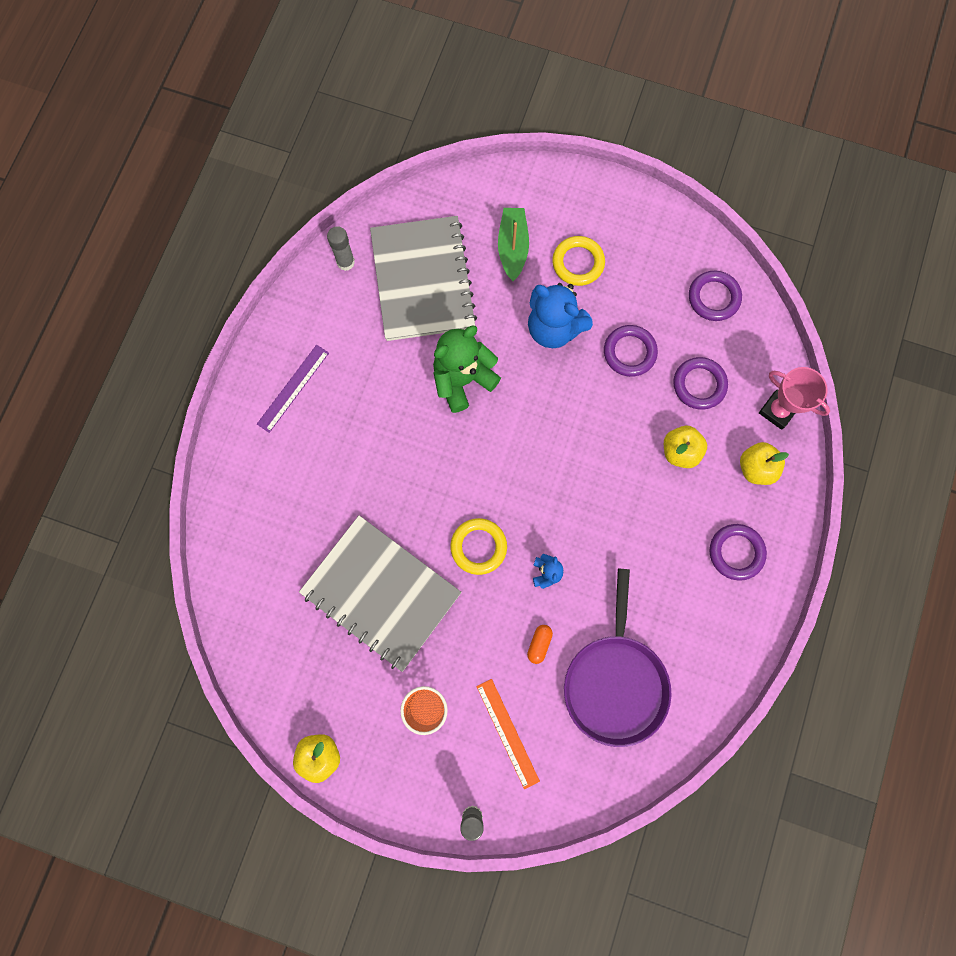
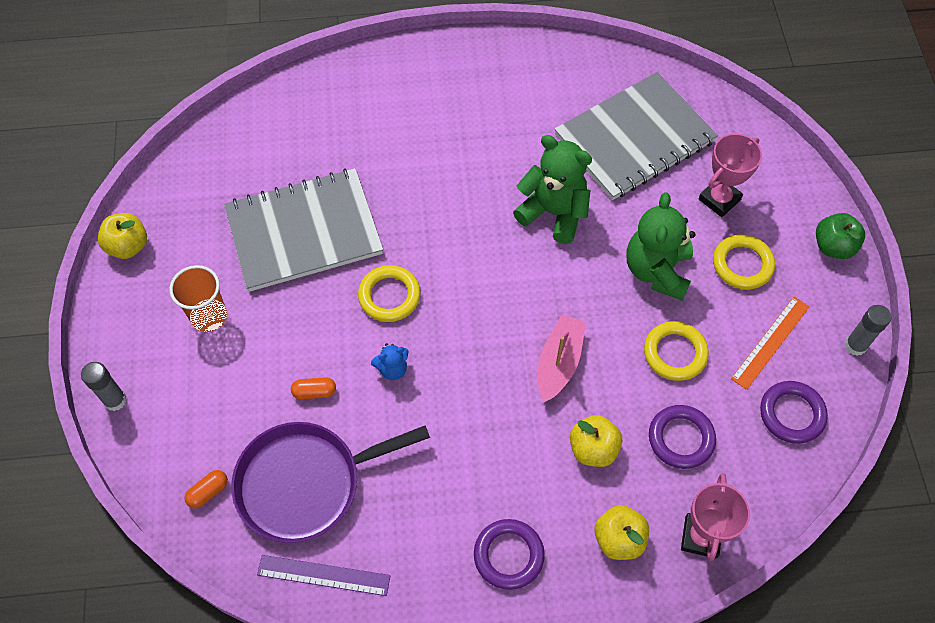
camera: 65 degrees right, 15 degrees down
purple ruler [257,345,329,433] -> purple ruler moved to [257,555,391,596]
grey notebook [299,515,462,672] -> grey notebook turned 60 degrees clockwise [224,168,383,292]
grey glue stick [327,226,355,271] -> grey glue stick moved to [844,305,891,356]
orange ruler [476,679,540,789] -> orange ruler moved to [731,297,810,390]
green boat [498,208,529,281] -> pink trophy [699,133,762,217]
blue teddy bear [528,283,593,348] -> green teddy bear [626,192,695,301]
purple ring [604,325,658,377] -> yellow ring [644,321,709,381]
none -> orange capsule [184,470,228,508]
none -> pink boat [538,314,586,402]
none -> green apple [816,213,865,259]

